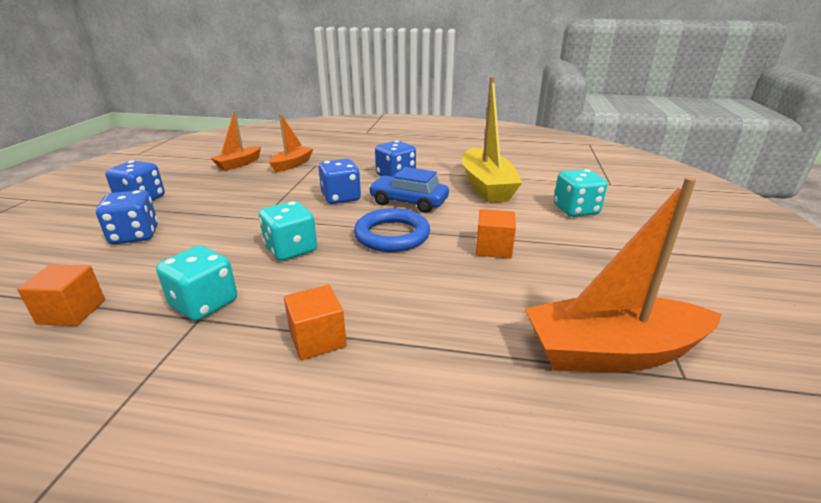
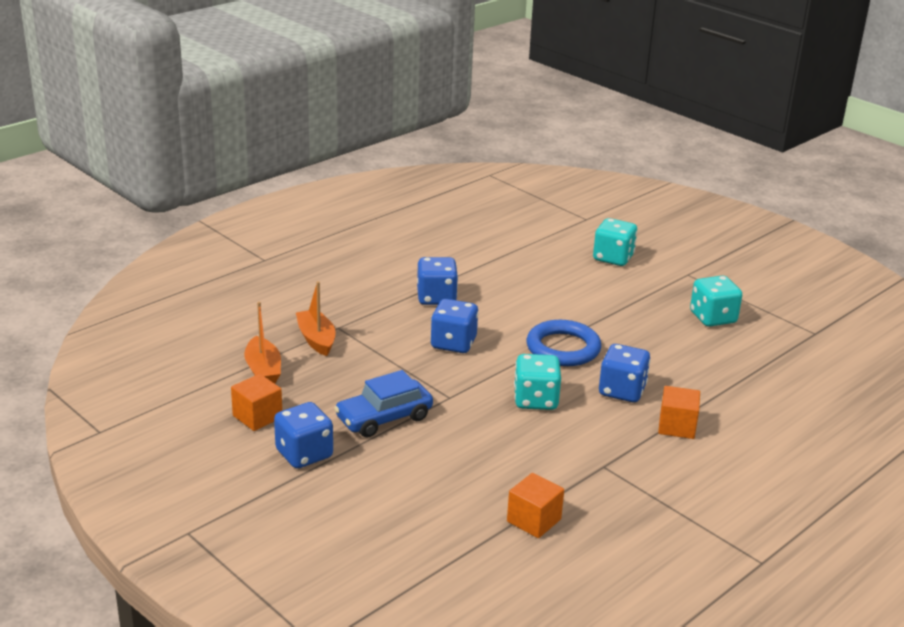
camera: 55 degrees left, 0 degrees up
blue dice [96,190,158,244] -> blue dice moved to [599,344,650,402]
turquoise dice [156,245,237,321] -> turquoise dice moved to [690,276,742,327]
blue car [369,167,449,213] -> blue car moved to [334,370,433,437]
yellow boat [462,77,522,203] -> none
orange cube [476,209,516,259] -> orange cube moved to [231,374,282,431]
orange boat [525,177,722,372] -> none

